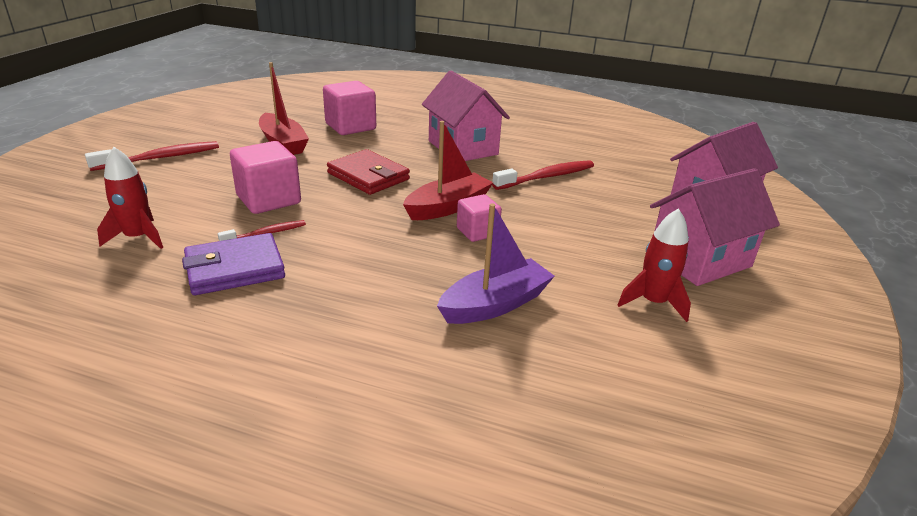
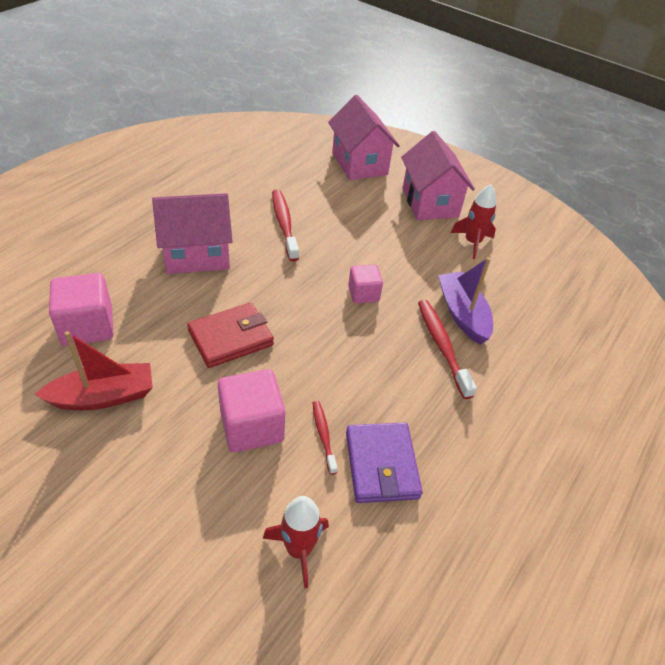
camera: 75 degrees left, 15 degrees up
red toothbrush [85,141,219,171] -> red toothbrush moved to [418,300,477,399]
red boat [403,121,493,220] -> none

